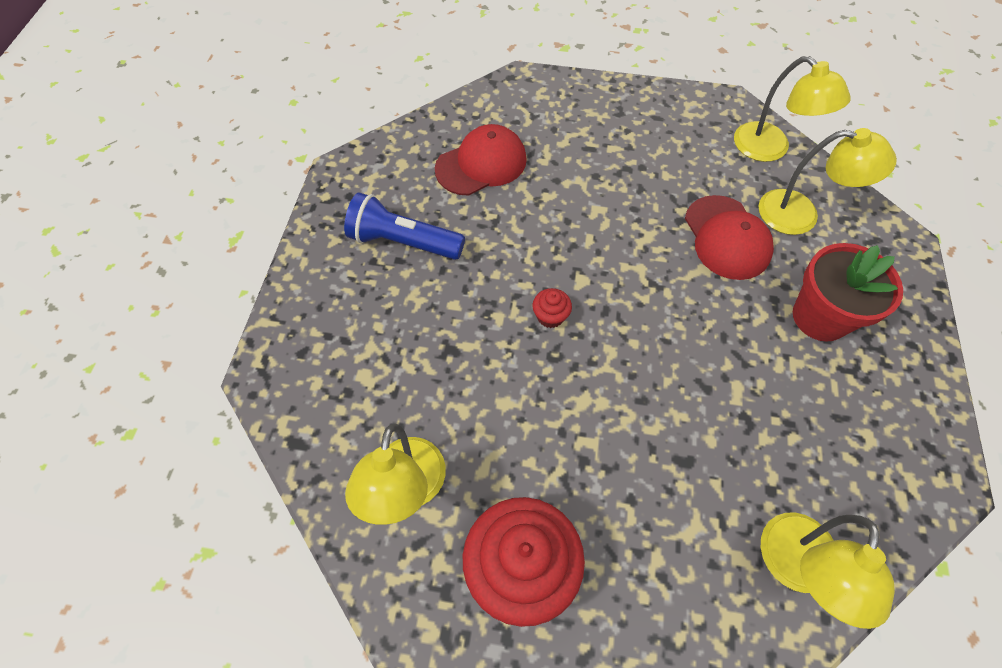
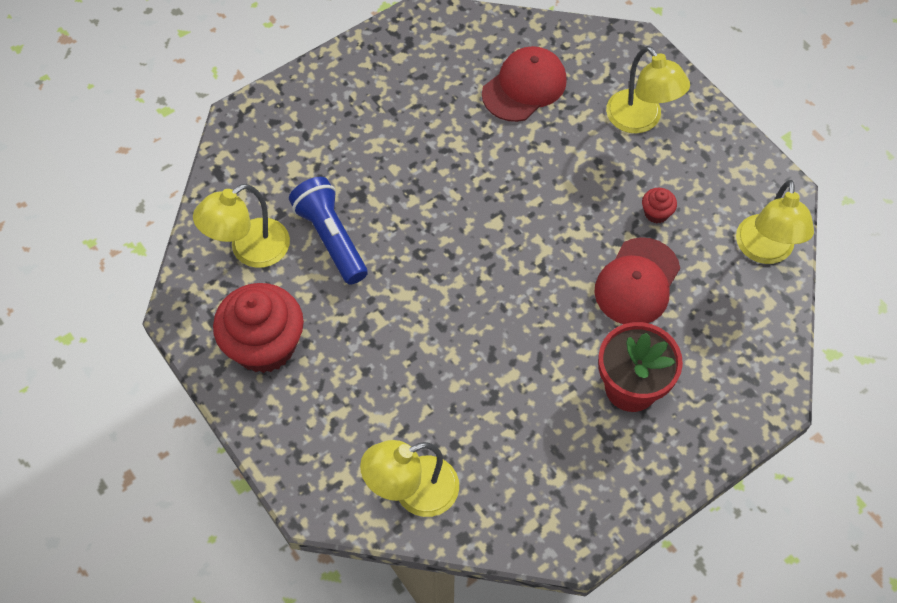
camera: 45 degrees right, 0 degrees up
blue flashlight [344,192,465,260] -> blue flashlight moved to [289,177,368,284]
red cap [435,124,527,196] -> red cap turned 60 degrees counterclockwise [482,46,567,122]
red cupcake [533,288,572,328] -> red cupcake moved to [642,188,677,223]
yellow lamp [759,128,897,235] -> yellow lamp moved to [606,46,690,134]

